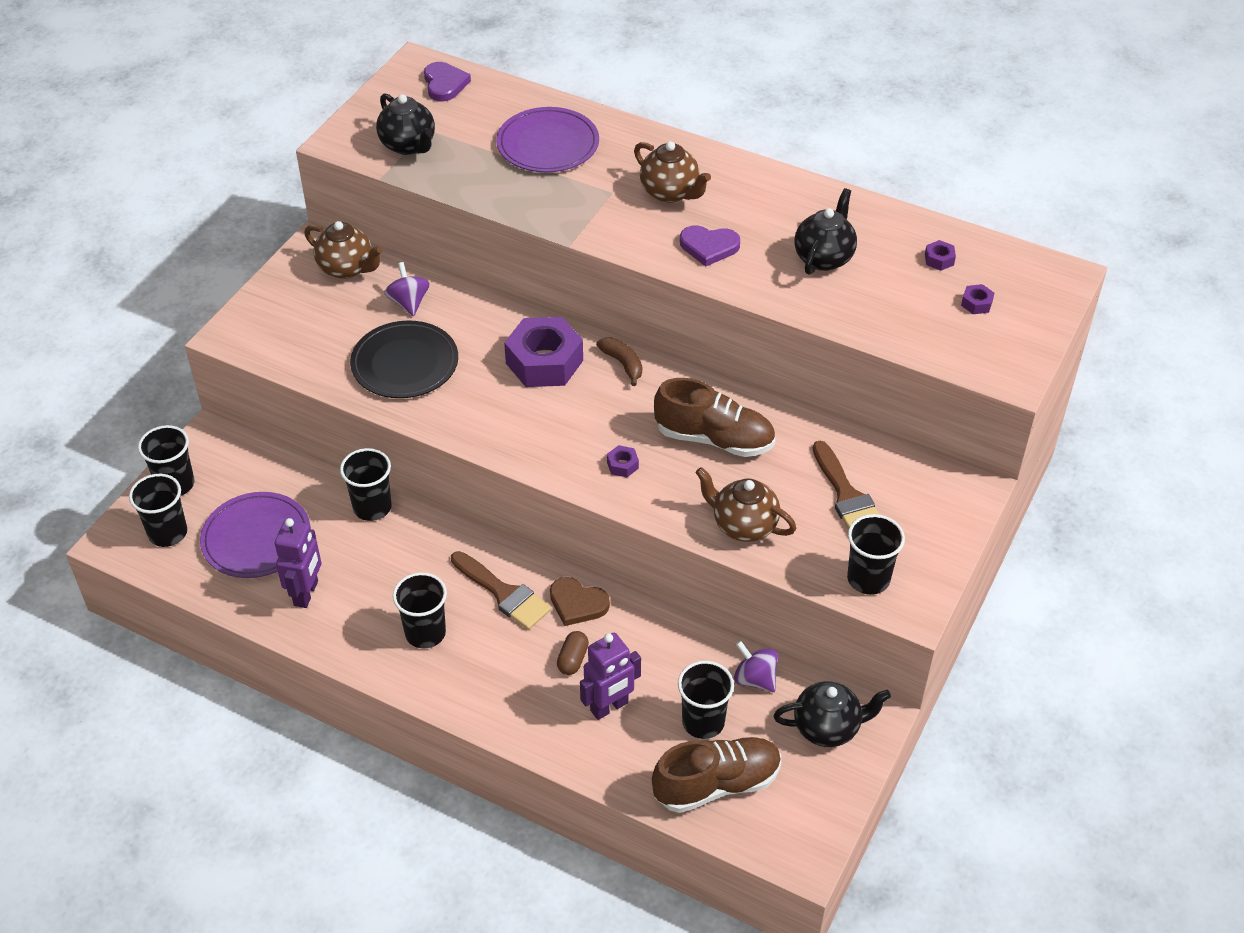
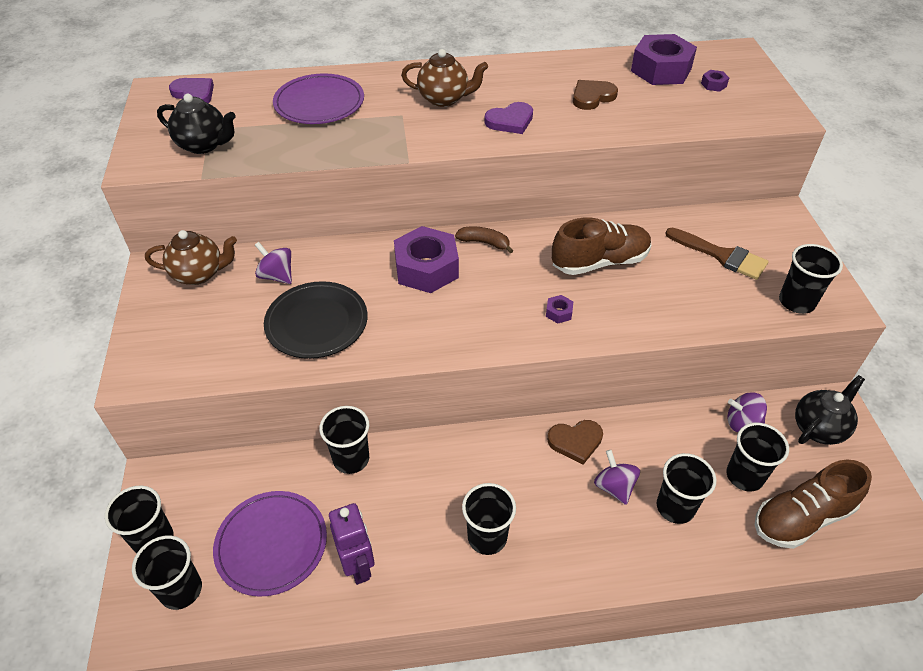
camera: 35 degrees left, 0 degrees up
brown brush [451,551,552,630] -> none
brown capsule [557,631,589,675] -> purple spinning top [594,450,640,505]
purple robot [580,633,641,720] -> black cup [657,453,716,524]
brown shoe [652,737,781,813] -> brown shoe turned 150 degrees counterclockwise [755,459,872,549]
brown teapot [696,467,796,542] -> none
black teapot [794,188,857,275] -> brown heart [573,80,618,110]
purple nut [925,240,956,271] -> purple nut [631,34,697,85], size x2.49

